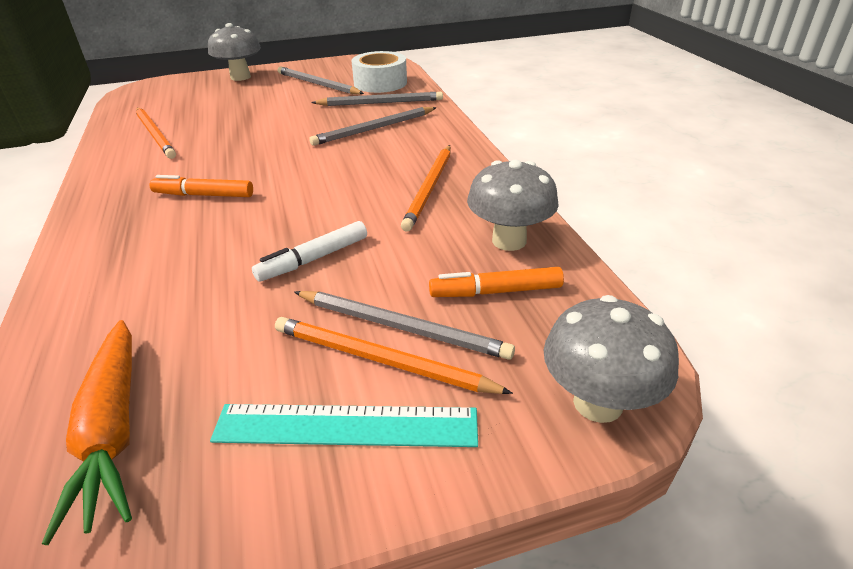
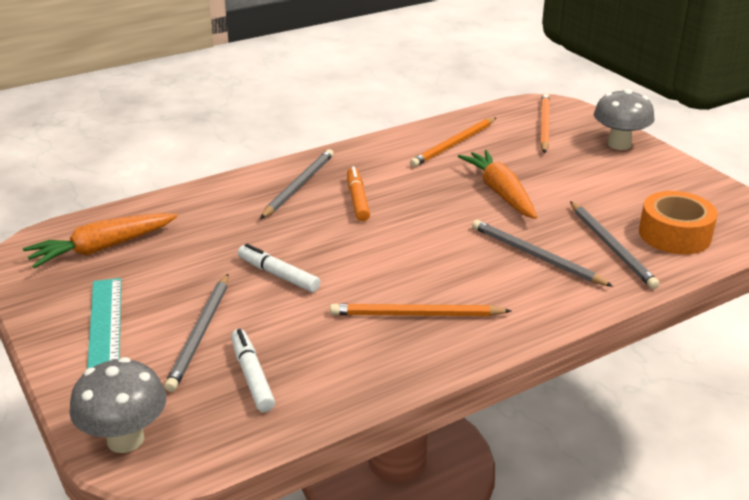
camera: 75 degrees right, 5 degrees down
orange pencil [275,317,513,394] -> orange pencil moved to [540,93,550,153]
grey pencil [278,67,364,94] -> grey pencil moved to [260,149,334,219]
white tape [352,51,407,93] -> orange tape [639,191,718,254]
orange marker [429,267,564,297] -> white marker [231,329,275,412]
grey mushroom [467,160,559,251] -> none
none -> orange carrot [458,150,537,219]

